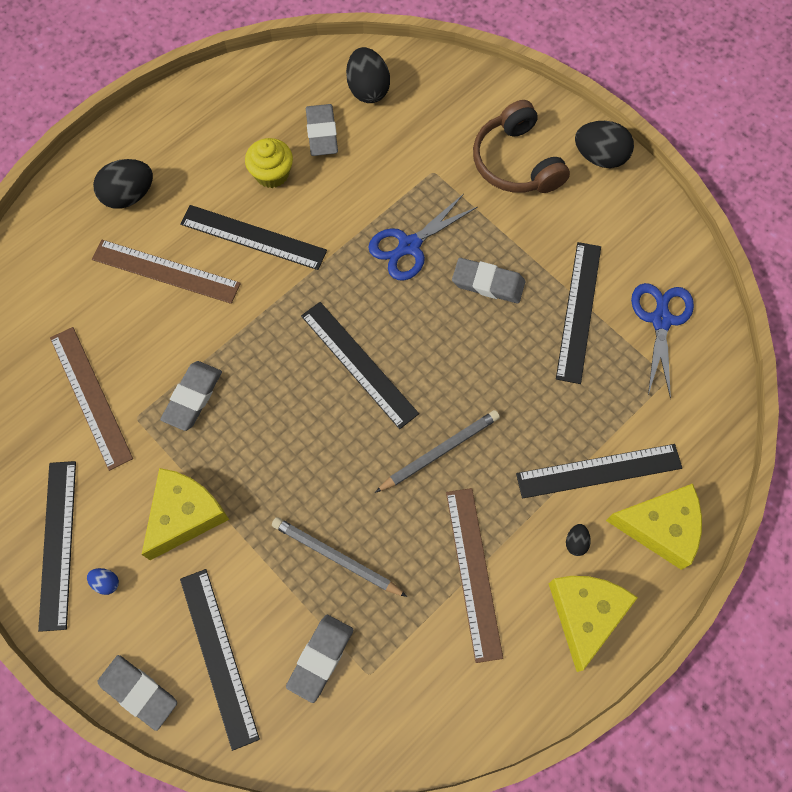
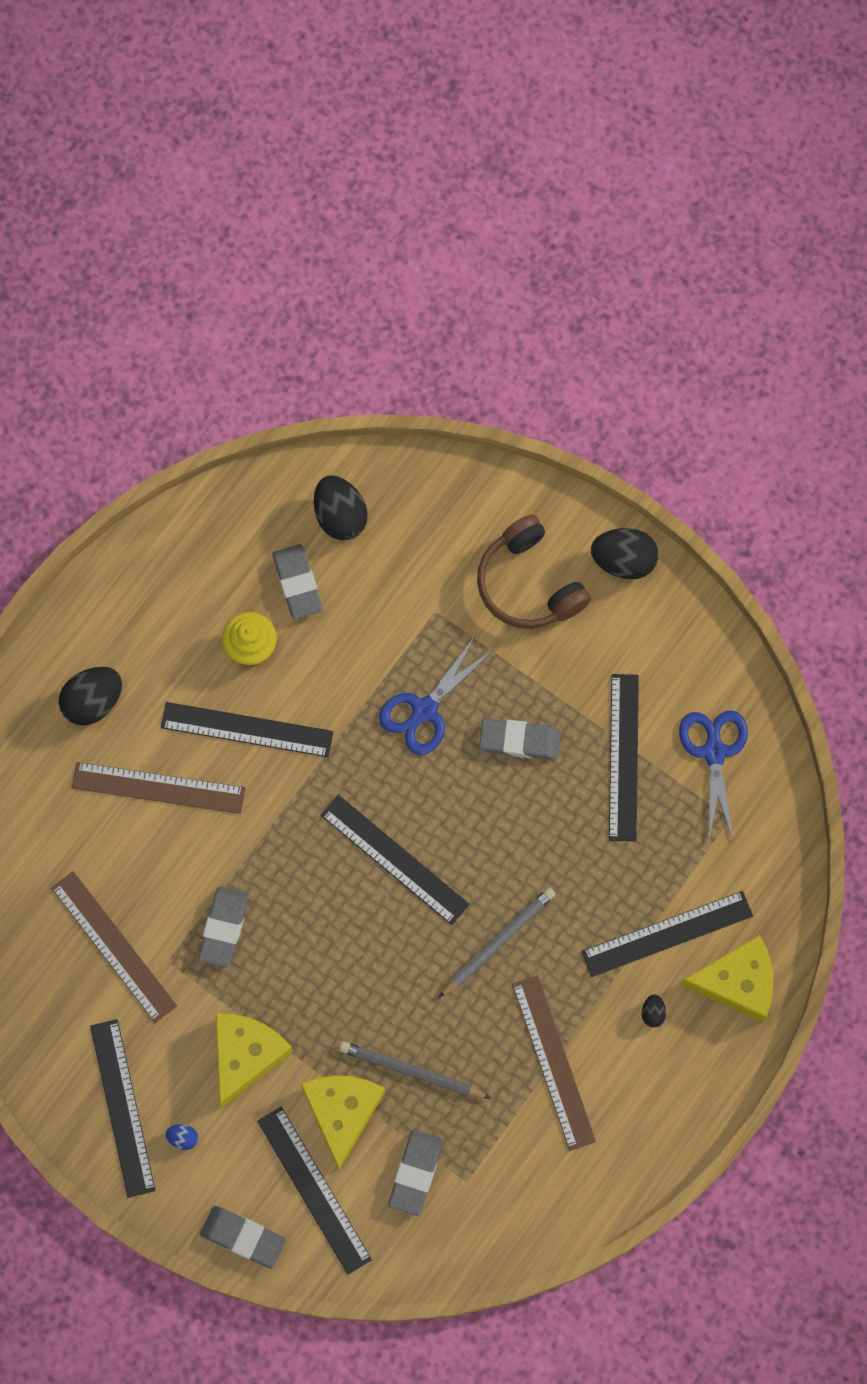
camera: 10 degrees left, 5 degrees up
yellow cheese [549,576,638,672] -> yellow cheese moved to [301,1075,385,1170]

